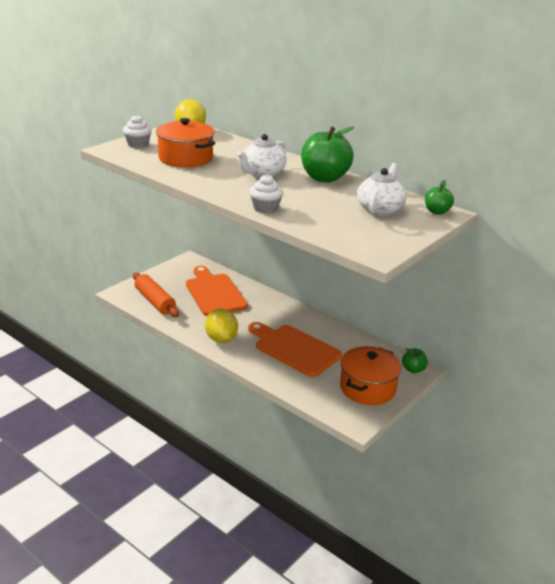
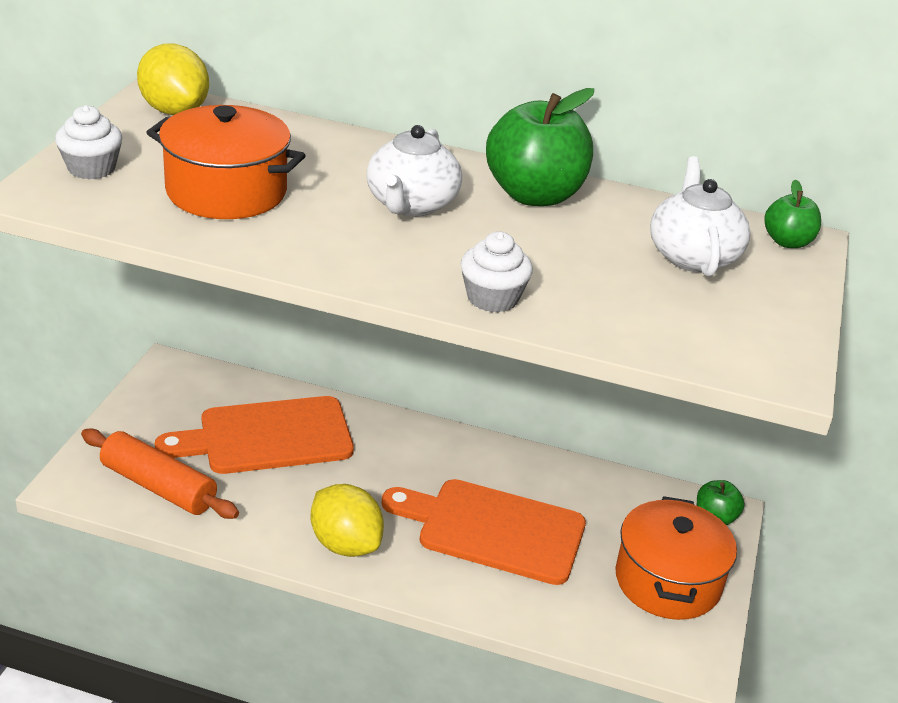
camera: 25 degrees left, 5 degrees up
orange cutting board [186,266,248,316] -> orange cutting board turned 60 degrees counterclockwise [155,396,354,474]

